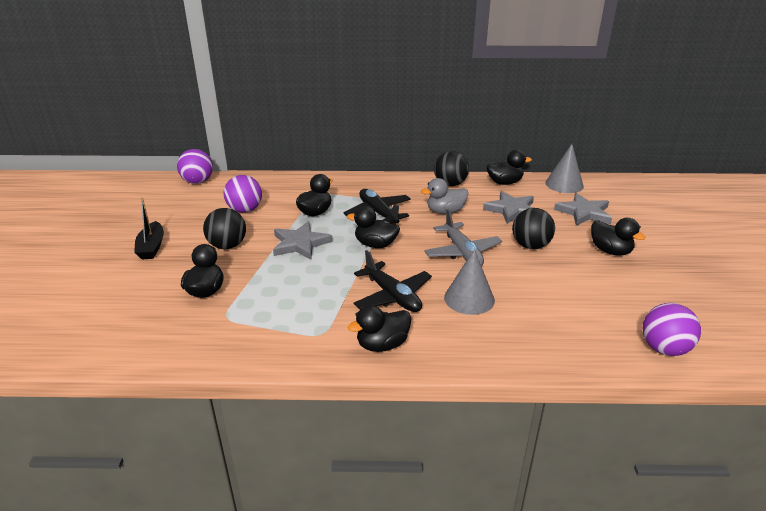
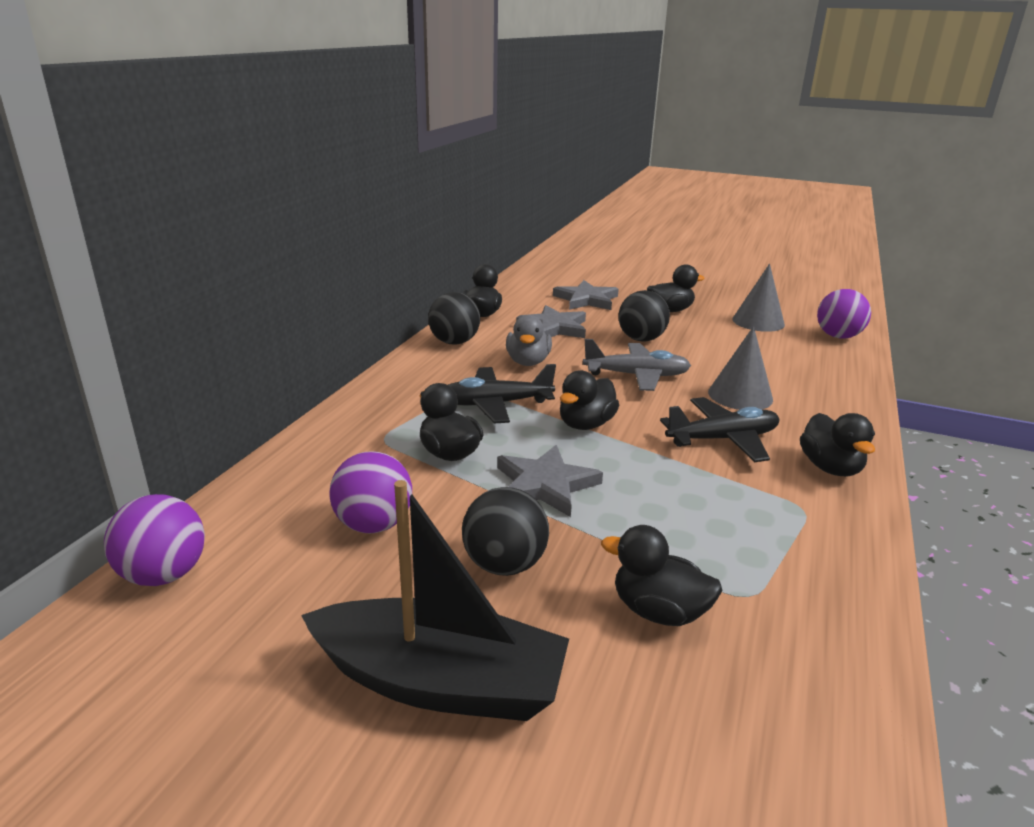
camera: 70 degrees left, 5 degrees down
black boat [134,198,164,260] -> black boat [301,480,569,721], size x1.77
grey cone [545,144,584,193] -> grey cone moved to [732,264,785,332]

